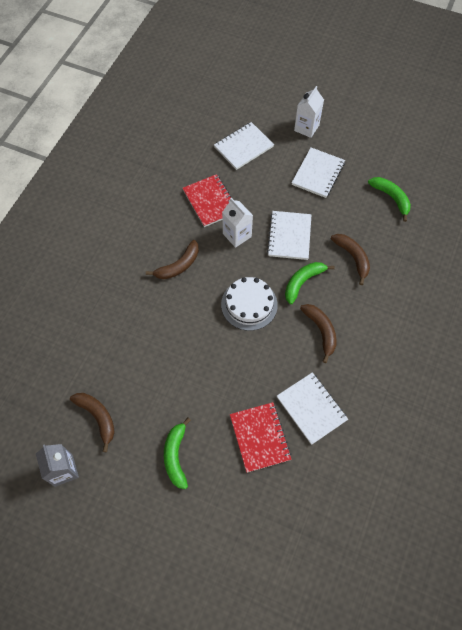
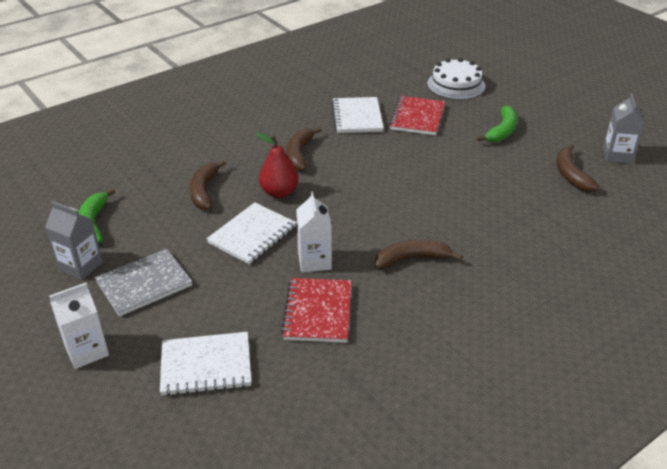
camera: 150 degrees left, 25 degrees down
white cake [221,277,278,331] -> white cake moved to [427,58,485,100]
green banana [285,262,335,304] -> red pear [256,132,298,198]
white notebook [292,148,345,198] -> grey notebook [95,249,192,317]
none -> grey carton [45,201,103,280]

